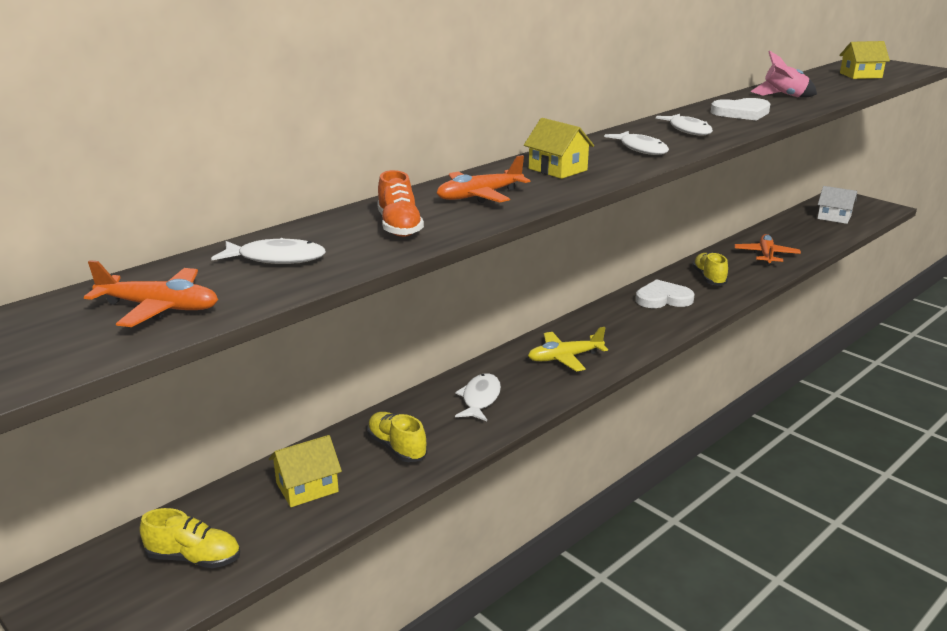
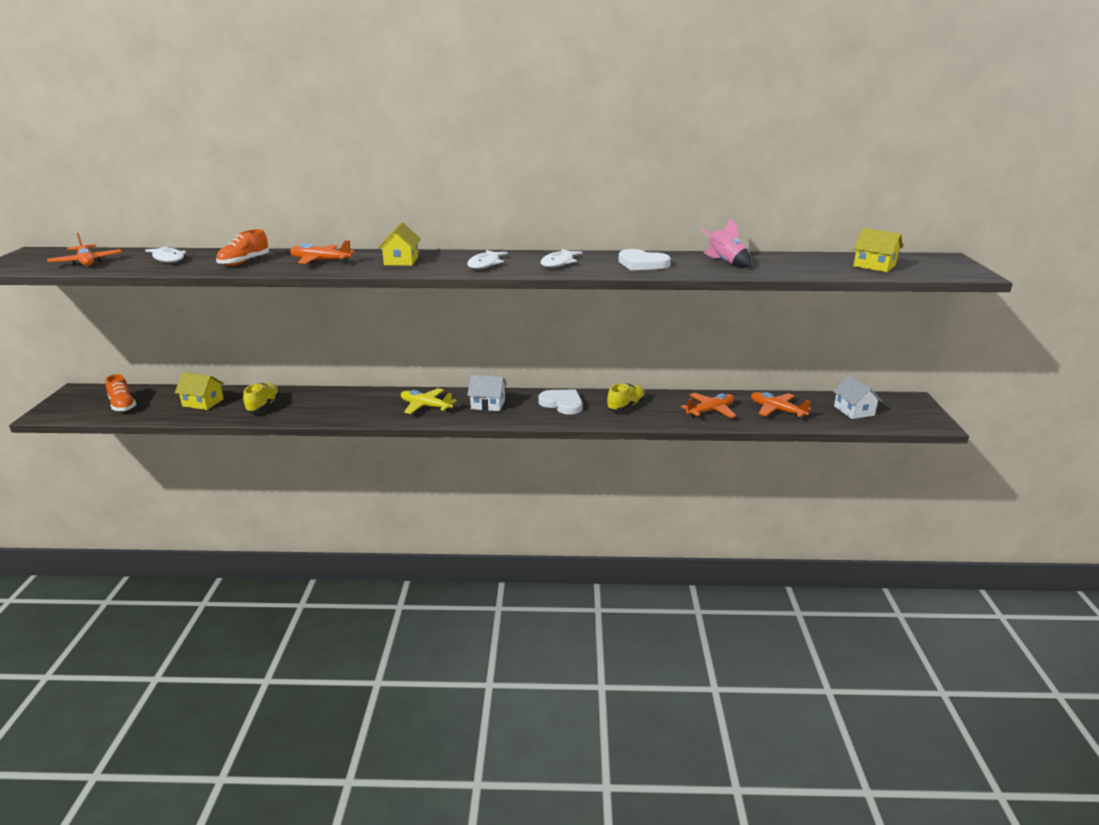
camera: 45 degrees right, 0 degrees up
yellow shoe [140,508,240,568] -> orange shoe [106,374,136,412]
white fish [455,373,501,421] -> none
none -> white house [467,375,507,411]
none -> orange plane [751,392,812,418]

